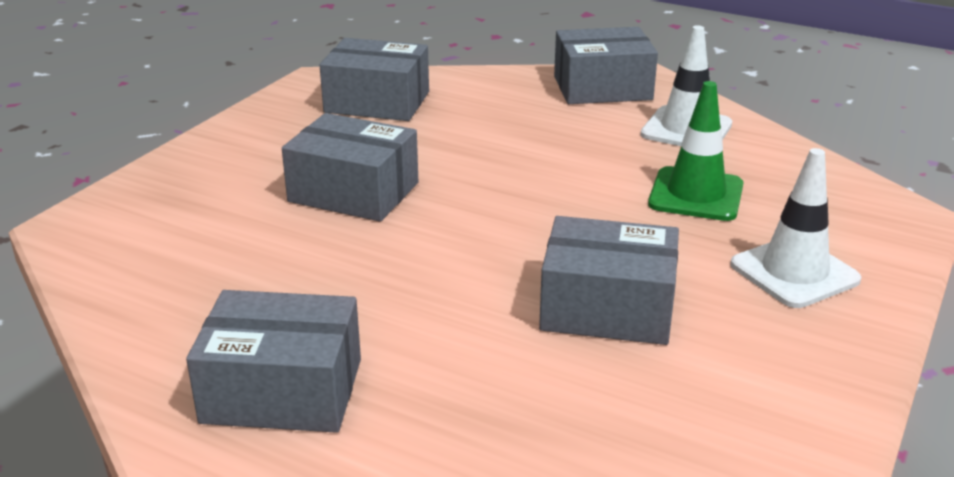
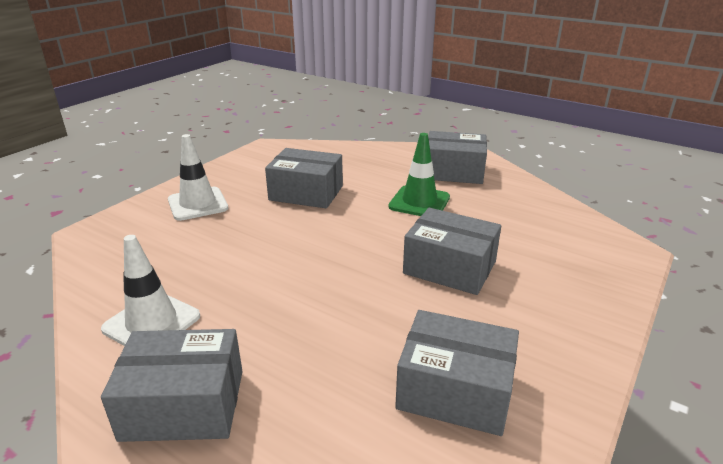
camera: 175 degrees left, 0 degrees up
green traffic cone [648,81,743,221] -> green traffic cone moved to [388,133,450,216]

